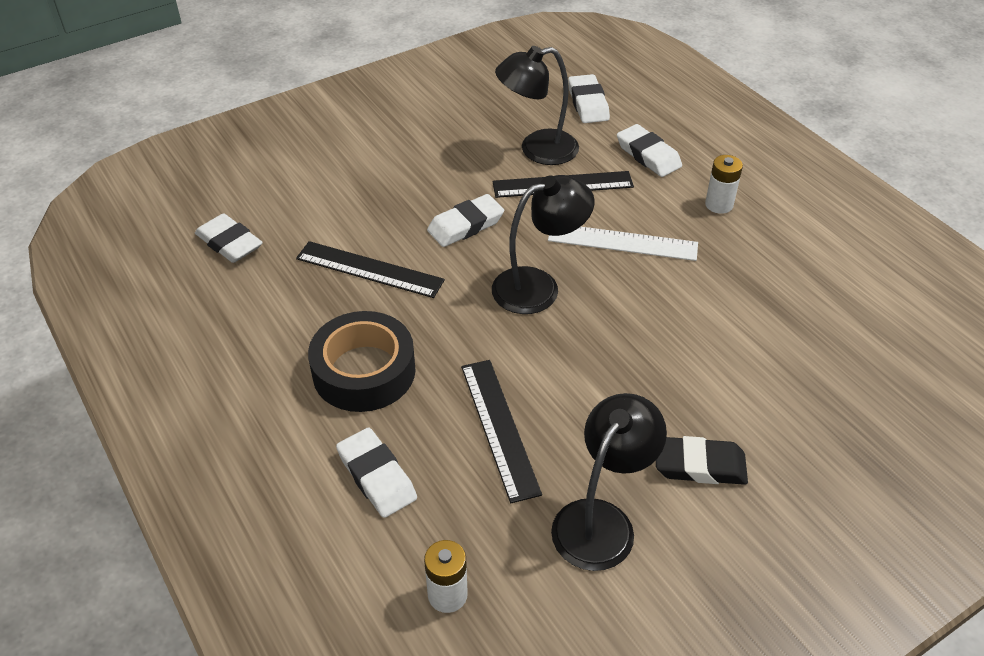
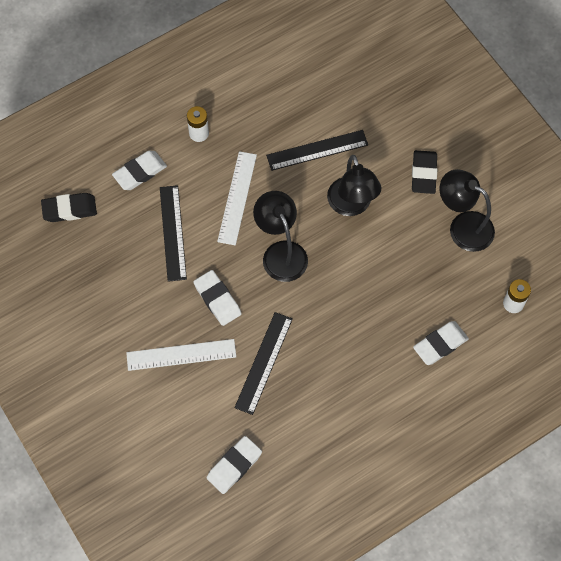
camera: 90 degrees left, 20 degrees up
black tape [308,311,415,412] -> none
black ruler [461,360,542,503] -> black ruler moved to [266,130,368,171]
black lamp [495,46,579,165] -> black lamp moved to [327,155,381,216]
white eraser [568,74,610,123] -> black eraser [41,193,97,222]
none -> white ruler [126,339,236,371]

